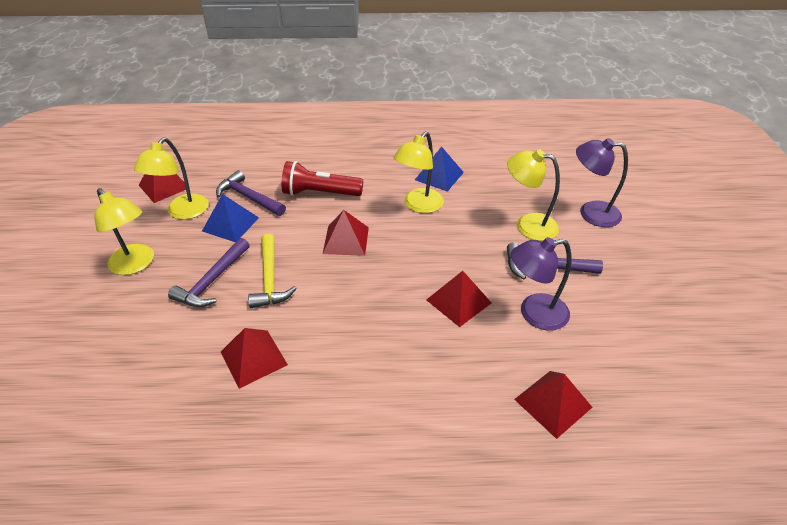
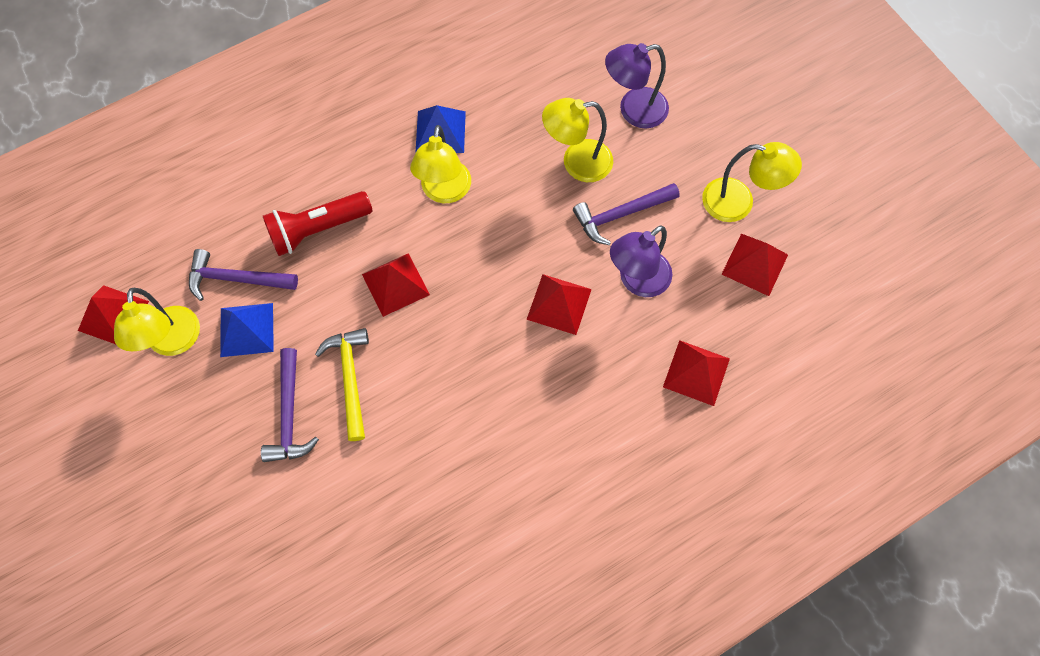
camera: 30 degrees left, 25 degrees up
yellow lamp [95,188,154,275] -> yellow lamp moved to [702,142,802,222]
red pyramid [221,328,288,389] -> red pyramid moved to [722,234,788,296]
yellow hammer [248,233,297,308] -> yellow hammer turned 150 degrees counterclockwise [315,328,369,441]

